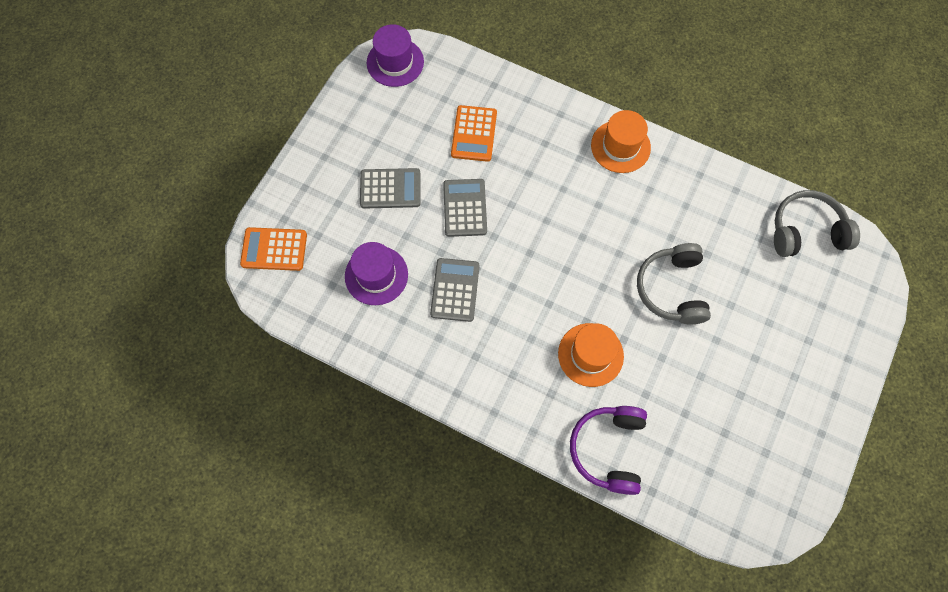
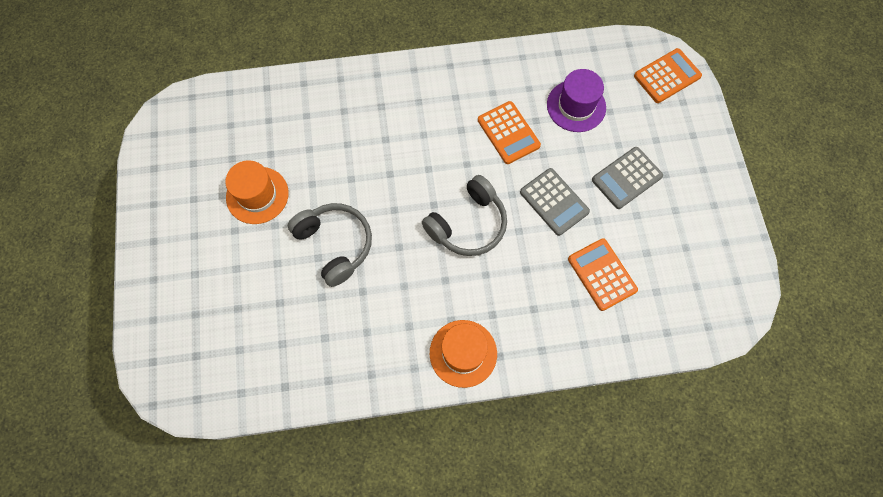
camera: 145 degrees right, 0 degrees up
purple hat [367,24,424,87] -> none
grey calculator [430,258,479,322] -> orange calculator [478,101,541,164]
orange hat [558,323,624,387] -> orange hat moved to [225,160,289,224]
purple headphones [570,406,647,495] -> none
grey headphones [774,190,860,257] -> grey headphones moved to [422,175,507,256]

